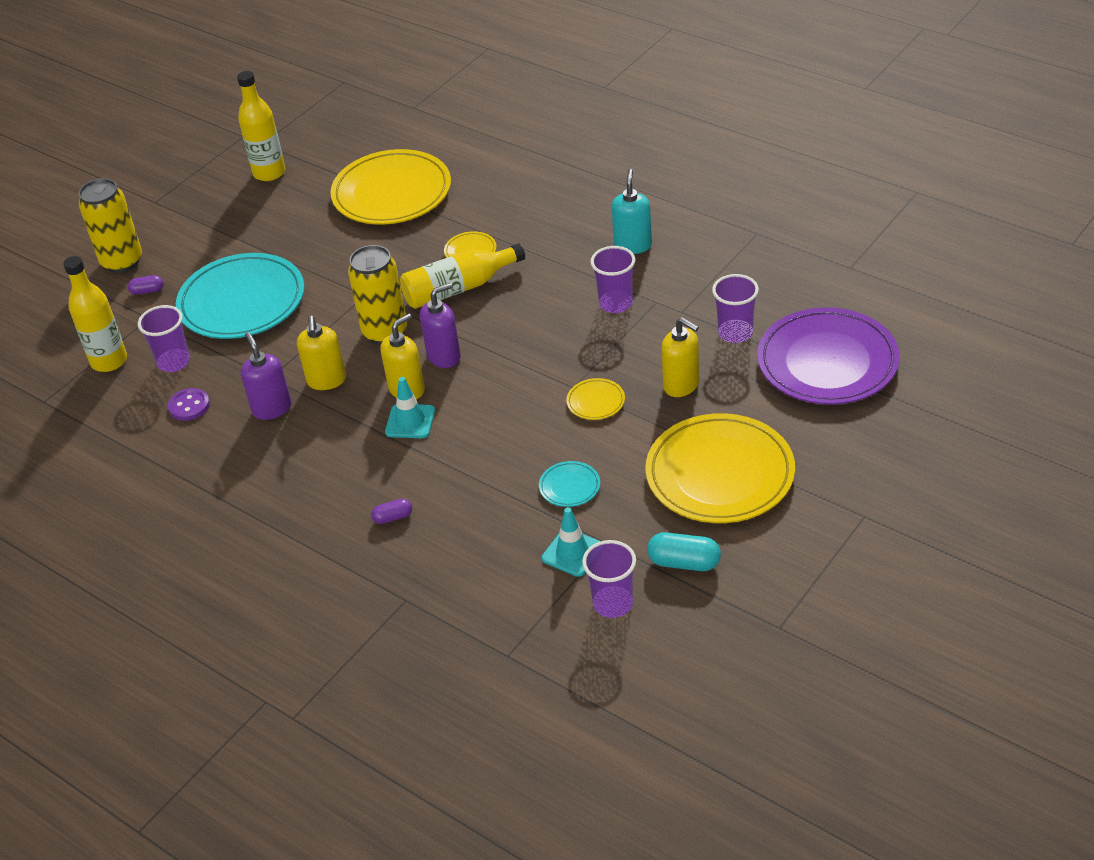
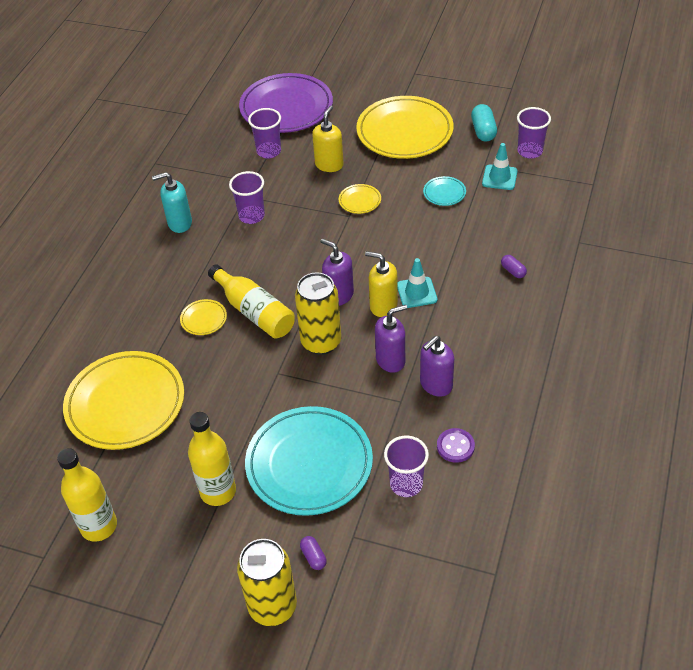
camera: 110 degrees left, 5 degrees up
yellow bottle [63,256,127,372] -> yellow bottle moved to [188,412,236,506]
yellow soap dispenser [297,316,346,390] -> purple soap dispenser [375,305,407,373]

